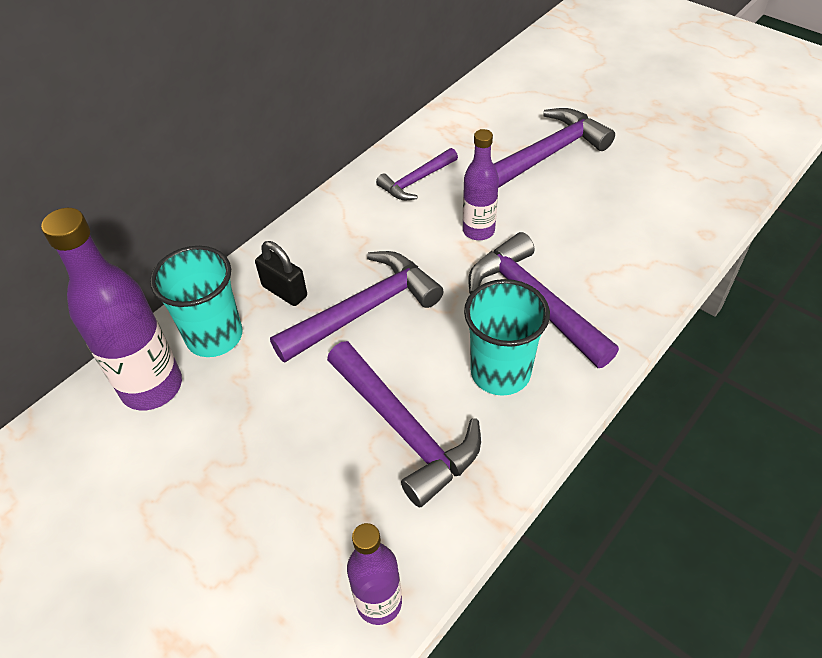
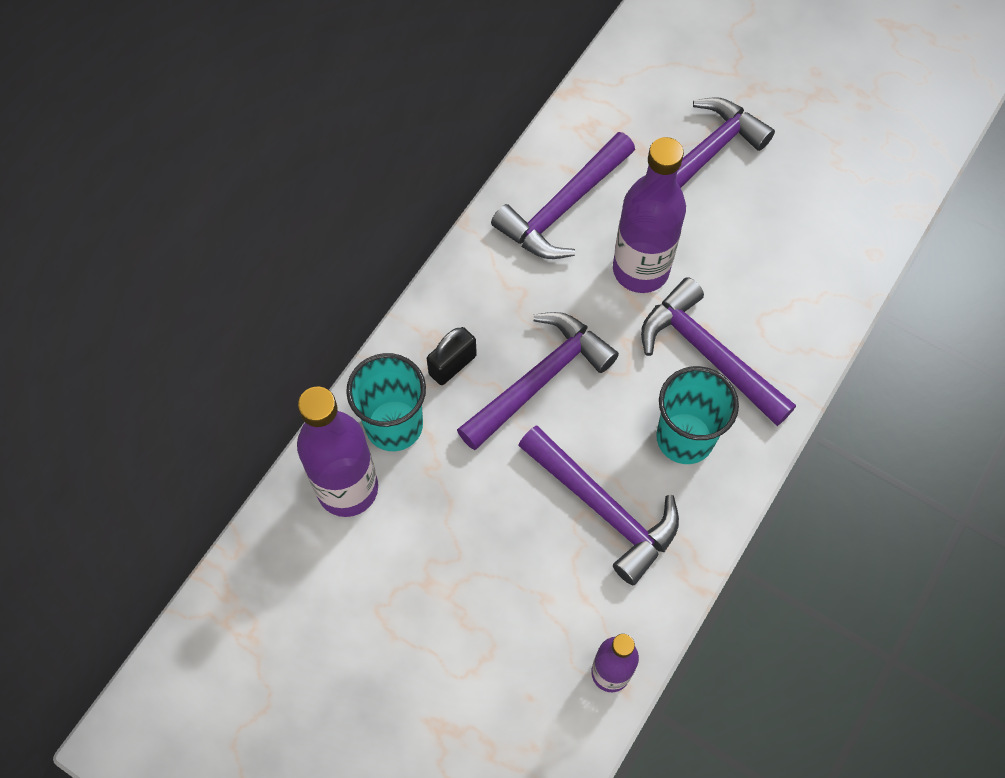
camera: 10 degrees left, 15 degrees up
black padlock [255,241,307,306] -> black padlock turned 75 degrees counterclockwise [427,327,477,385]
purple hammer [376,148,458,200] -> purple hammer [491,132,635,259], size x1.72
purple bottle [463,129,499,240] -> purple bottle [613,137,686,293], size x1.67

